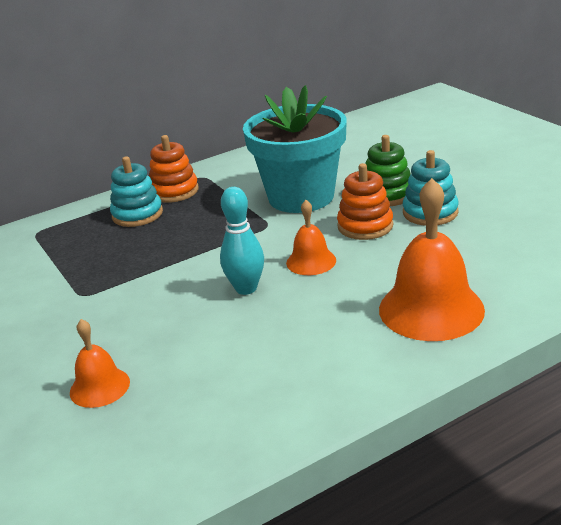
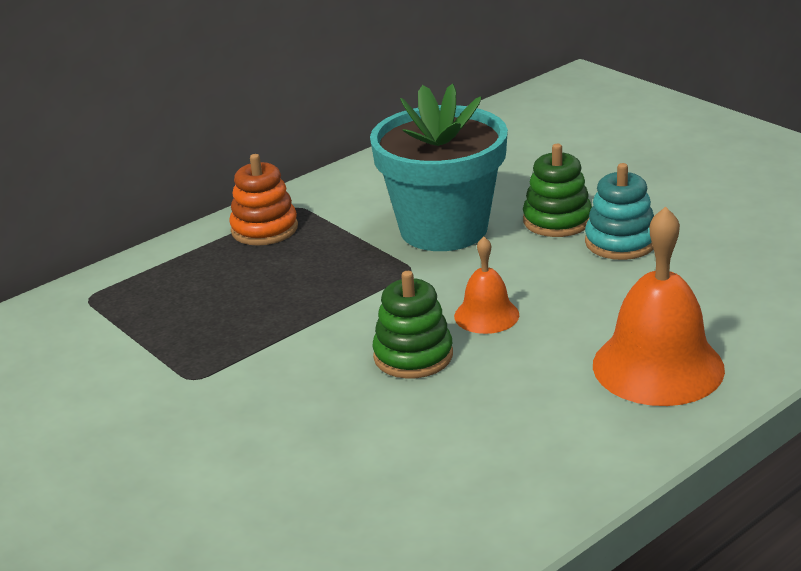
camera: 10 degrees left, 0 degrees up
orange bell [70,319,130,408] -> none
turquoise stacking toy [110,156,163,227] -> none
turquoise bowling pin [220,187,264,295] -> green stacking toy [372,271,453,379]
orange stacking toy [337,163,393,240] -> none

